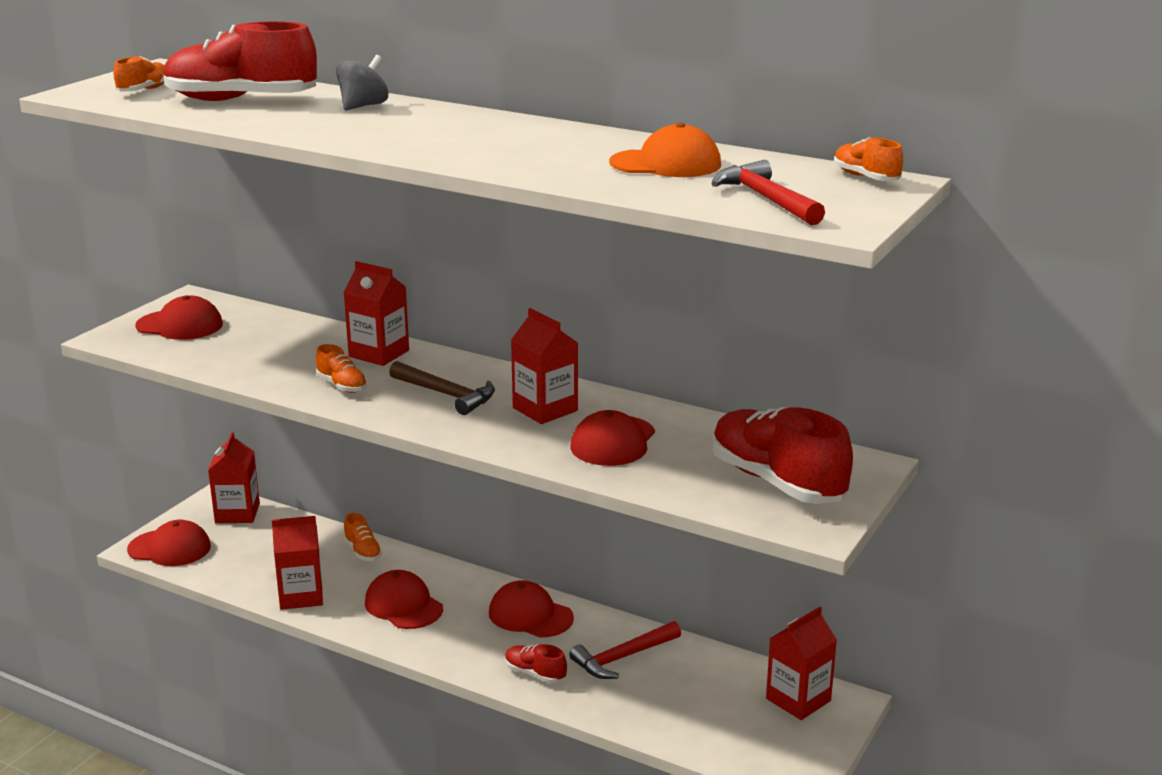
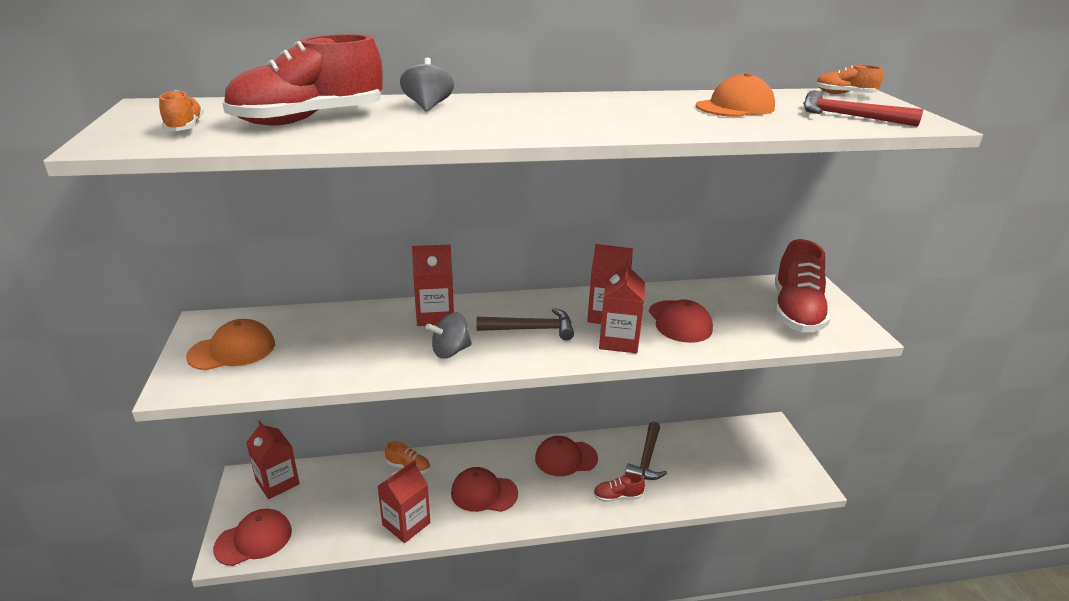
camera: 40 degrees left, 5 degrees up
red cap [135,295,223,340] -> orange cap [186,319,275,370]
orange shoe [316,344,367,393] -> grey spinning top [426,312,472,358]
red hammer [569,621,681,679] -> brown hammer [625,422,667,480]
red shoe [712,407,853,504] -> red shoe turned 90 degrees counterclockwise [775,239,830,332]
red carton [766,607,837,720] -> red carton moved to [599,260,645,353]

